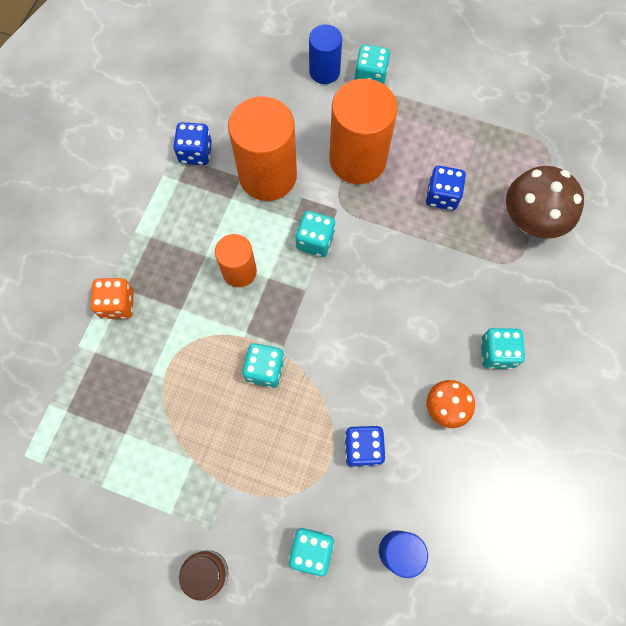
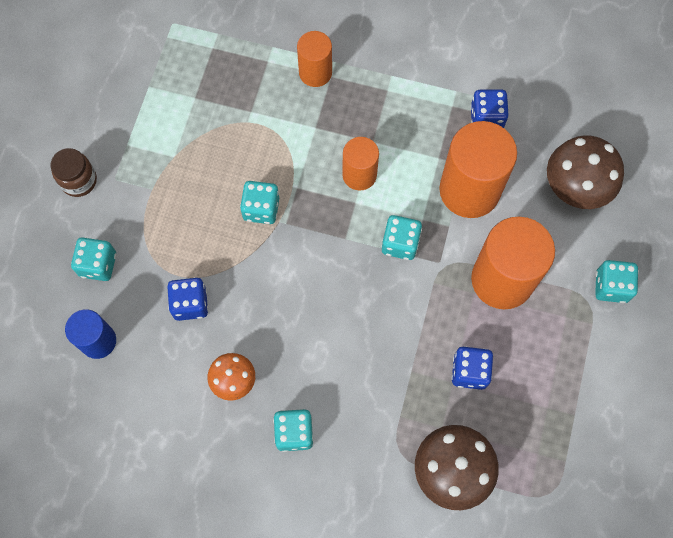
camera: 85 degrees right, 0 degrees up
orange dice [90,278,134,320] -> orange cylinder [297,31,332,87]
blue cylinder [309,24,342,84] -> none
none -> brown mushroom [547,135,624,209]

